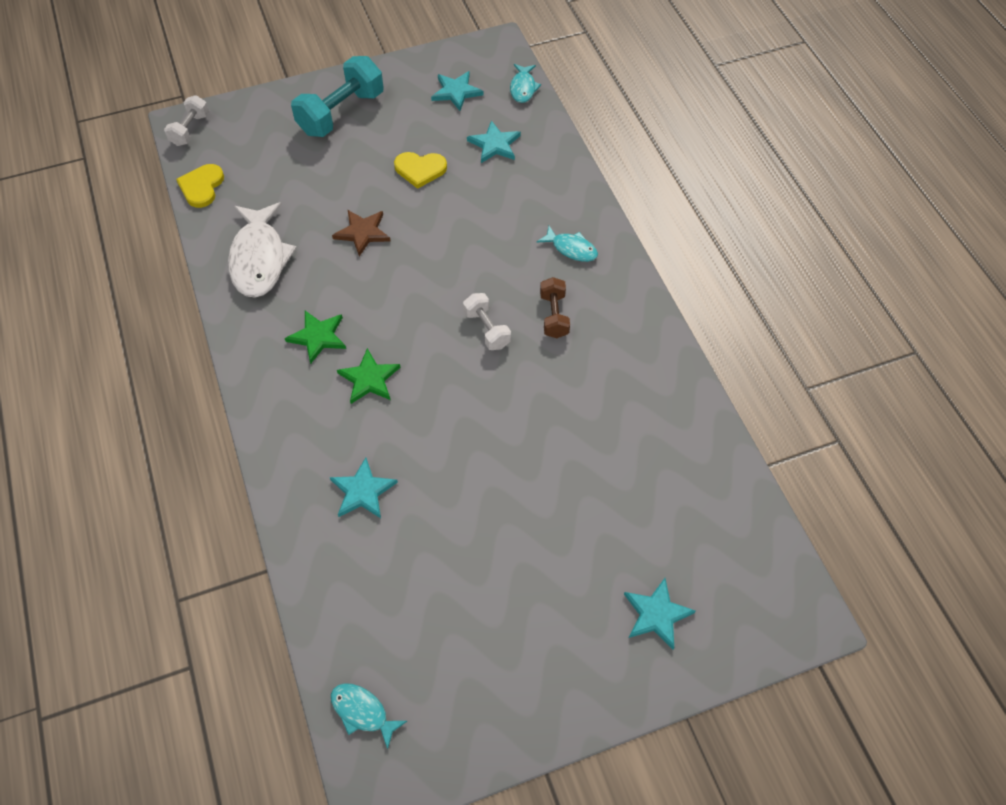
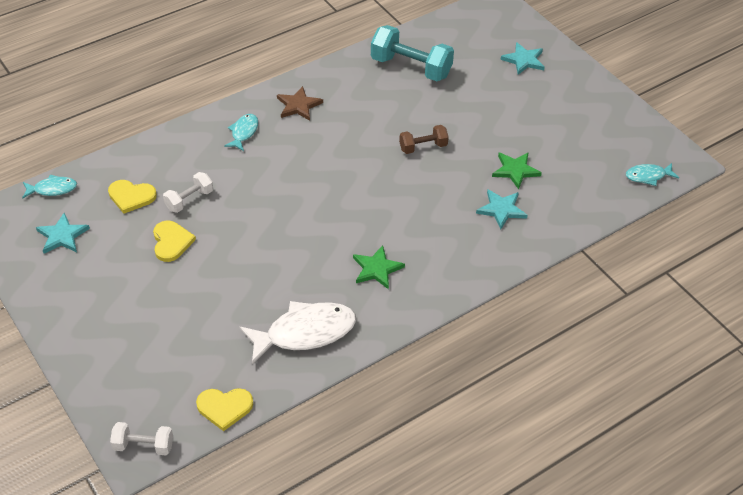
camera: 105 degrees left, 10 degrees down
turquoise dumbbell [291,56,384,137] -> turquoise dumbbell moved to [371,25,454,81]
turquoise fish [331,683,407,749] -> turquoise fish turned 60 degrees clockwise [626,163,679,186]
brown star [332,210,390,256] -> brown star moved to [277,86,323,121]
green star [337,348,401,404] -> green star moved to [492,152,542,189]
white dumbbell [463,293,511,350] -> white dumbbell moved to [163,172,213,213]
turquoise star [467,121,521,163] -> yellow heart [108,180,157,214]
brown dumbbell [540,277,570,338] -> brown dumbbell moved to [399,125,449,154]

